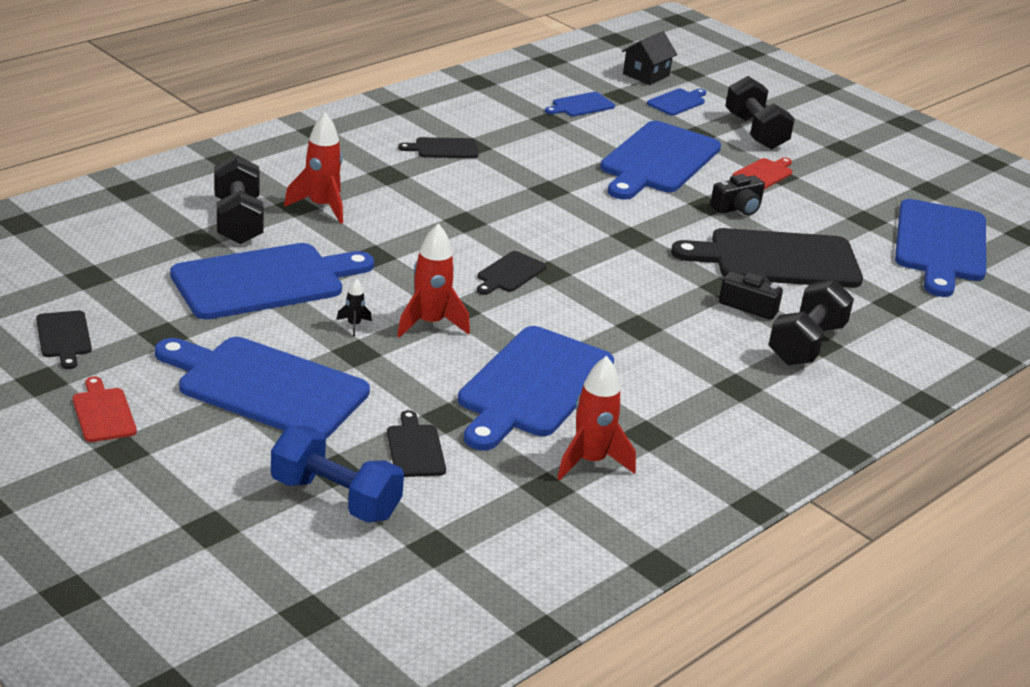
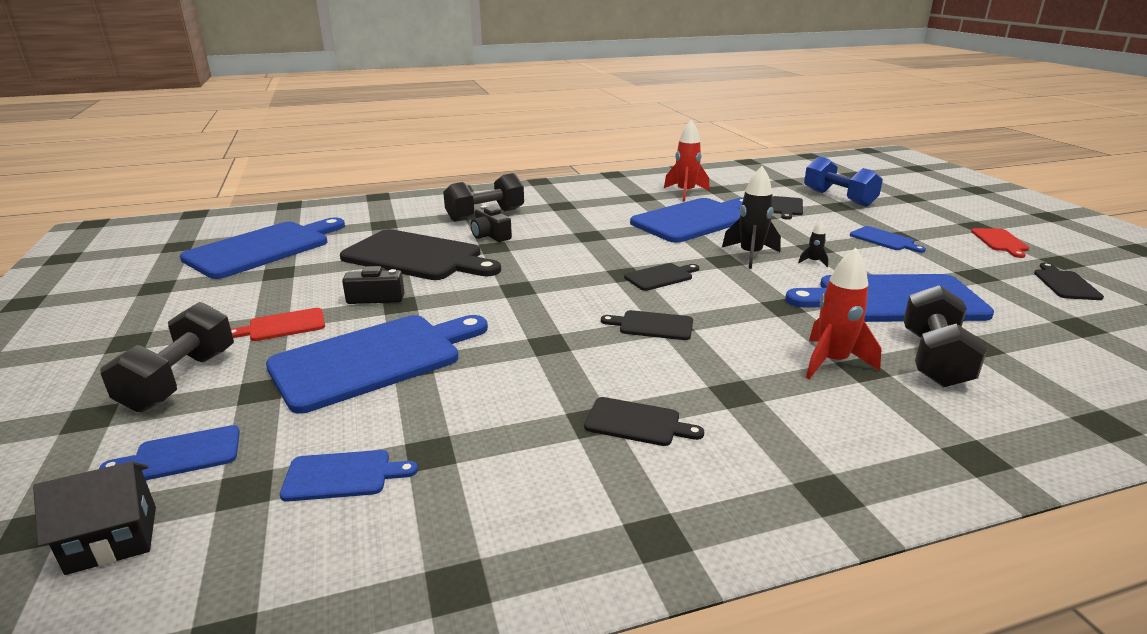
camera: 150 degrees left, 5 degrees down
blue cutting board [155,337,370,438] -> blue cutting board [850,226,926,253], size x0.46
red rocket [397,223,470,338] -> black rocket [722,166,781,269]
none -> black cutting board [601,310,693,340]

